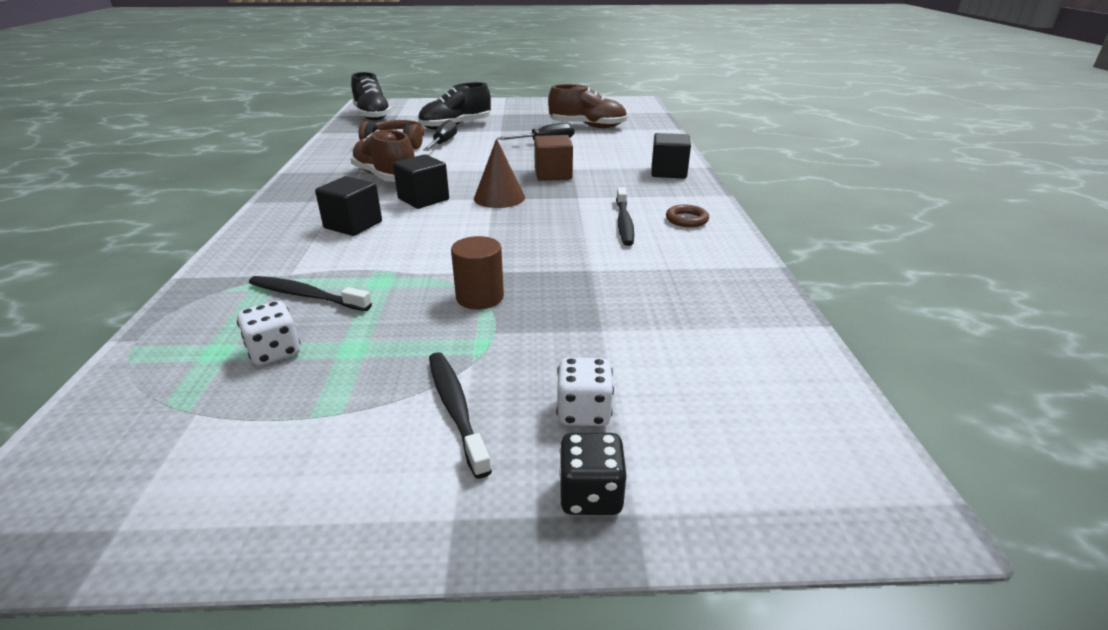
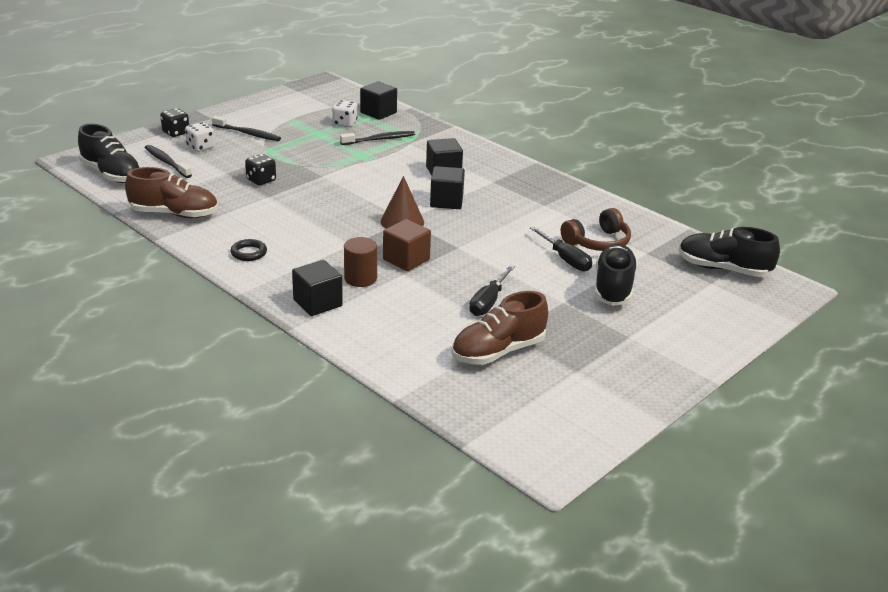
camera: 135 degrees right, 0 degrees up
brown shoe [350,130,415,182] -> brown shoe moved to [125,167,218,218]
brown cylinder [451,236,504,309] -> brown cylinder moved to [344,237,377,287]
black toothbrush [616,187,634,246] -> black toothbrush moved to [145,145,192,178]
brown ring [666,205,709,227] -> black ring [230,239,267,261]
none -> black shoe [78,124,141,183]
none -> black dice [245,154,276,185]
none -> black cube [360,81,397,120]

